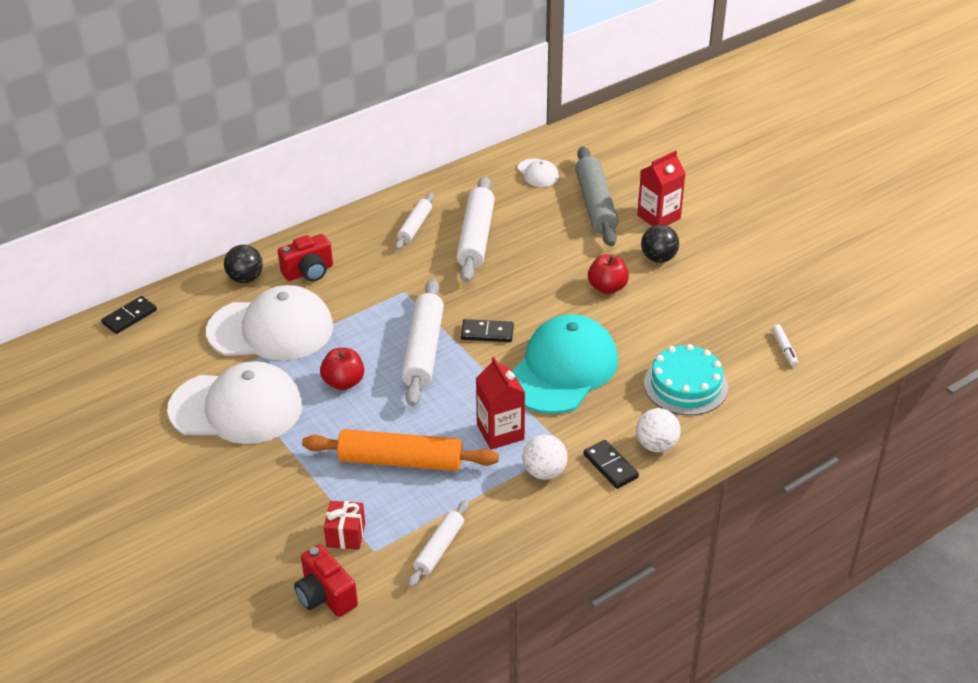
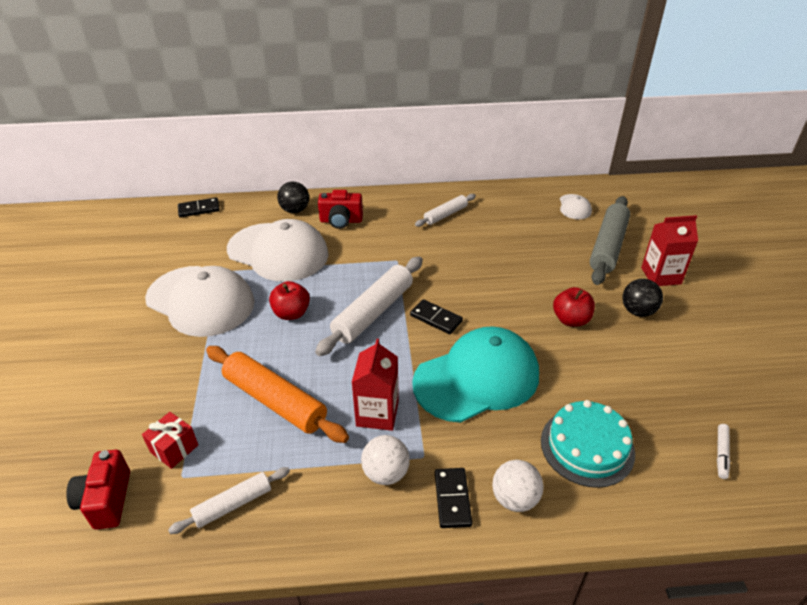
camera: 30 degrees right, 0 degrees up
white rolling pin [456,176,495,282] -> none

